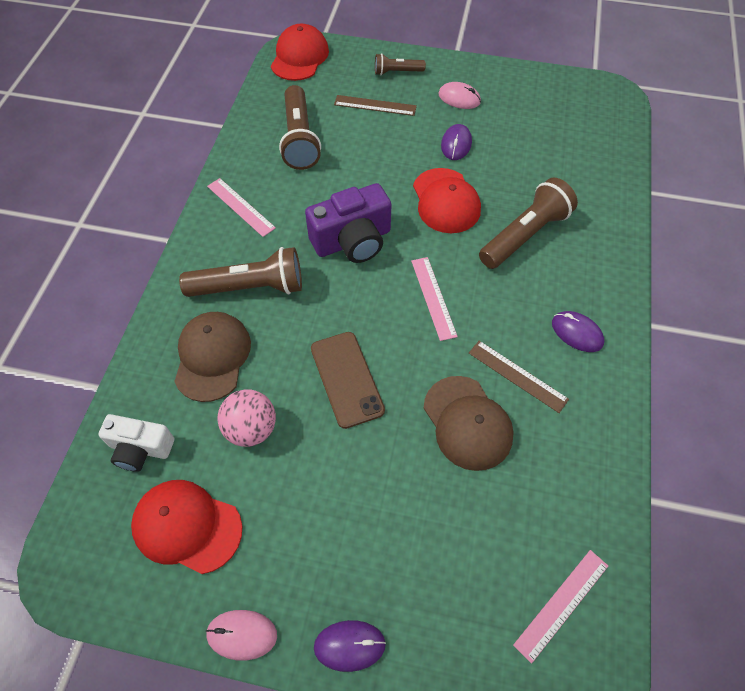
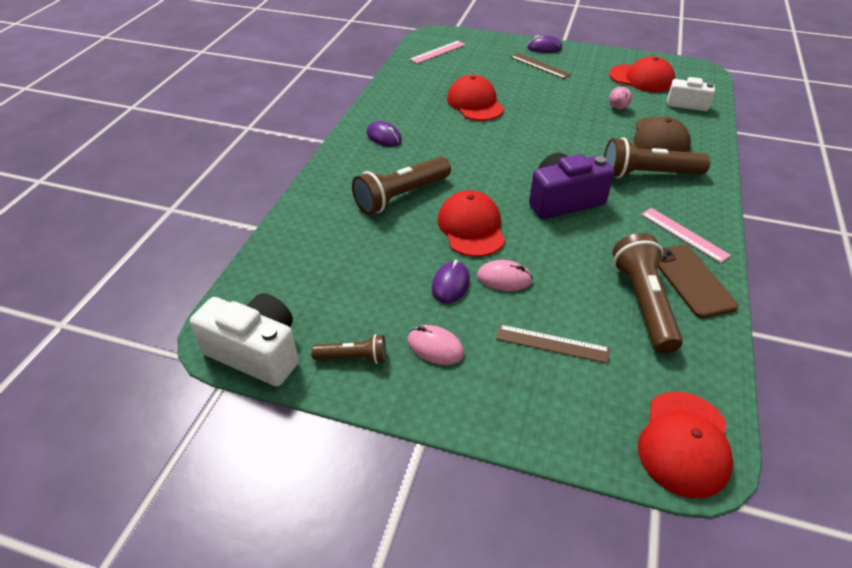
camera: 175 degrees left, 15 degrees down
pink mouse [205,610,277,661] -> pink mouse moved to [477,260,533,291]
pink ball [217,389,276,447] -> pink ball [609,86,632,110], size x0.60
brown phone [311,332,385,429] -> brown phone moved to [658,245,738,318]
brown flashlight [375,53,426,75] -> brown flashlight moved to [311,334,386,364]
pink ruler [411,257,458,341] -> none
brown cap [424,376,514,471] -> red cap [447,75,504,121]
brown ruler [469,341,569,413] -> brown ruler moved to [510,53,571,79]
none -> white camera [190,293,299,386]

